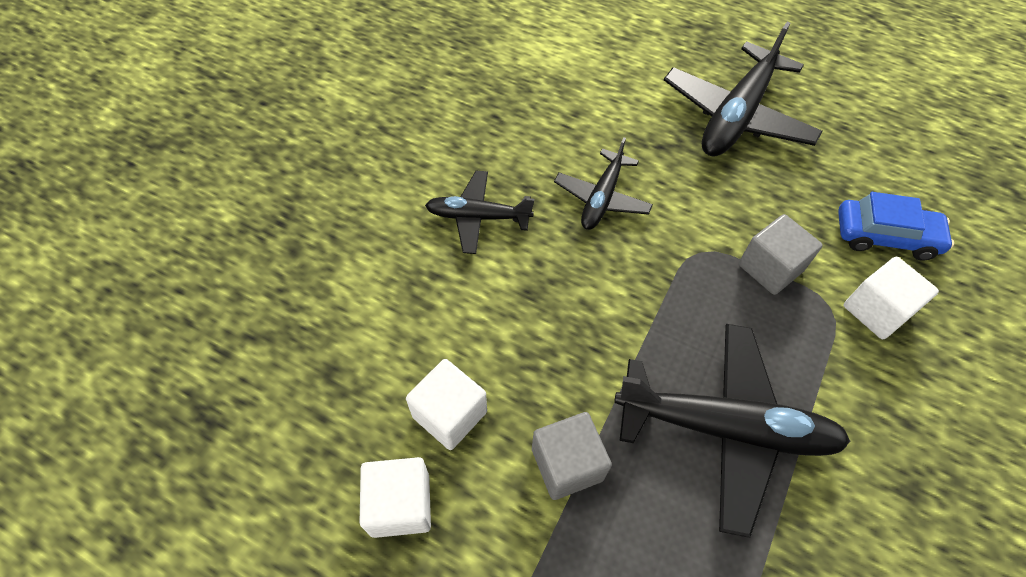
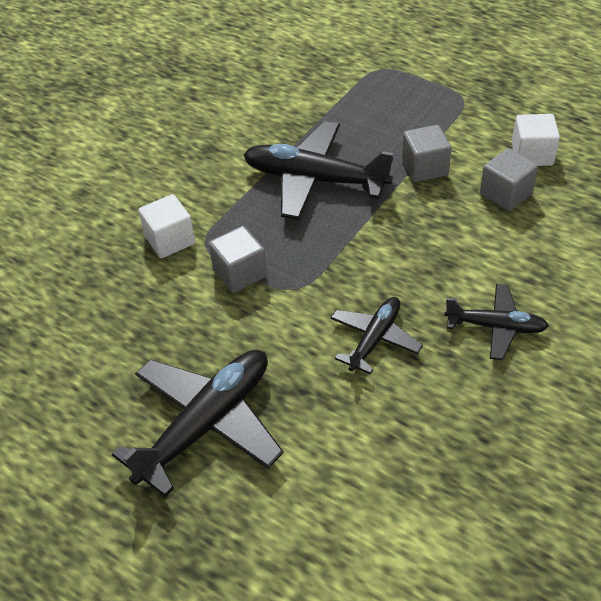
camera: 170 degrees left, 10 degrees down
white cube [406,359,487,450] -> grey cube [480,148,538,211]
blue car [838,192,954,261] -> none

